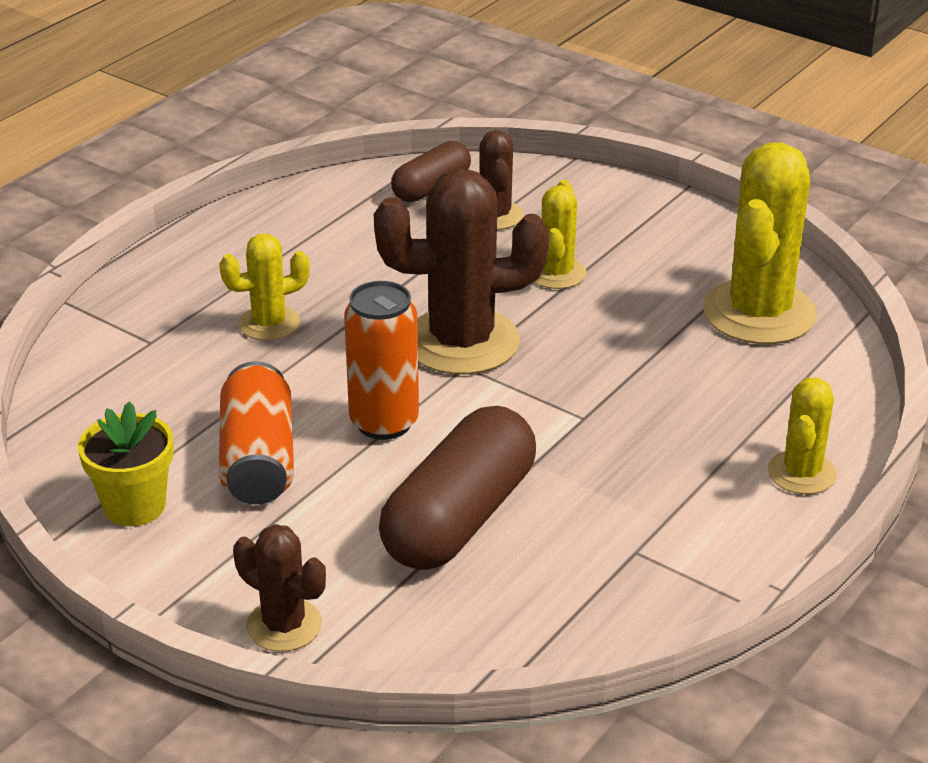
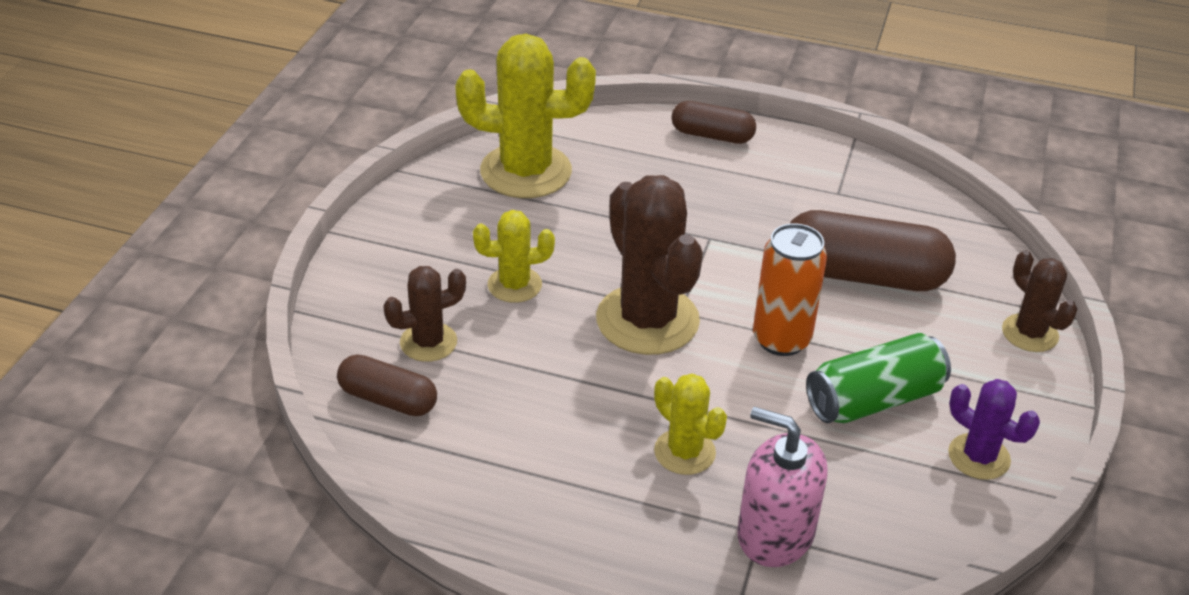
camera: 110 degrees left, 5 degrees up
yellow flower pot [78,401,174,526] -> purple cactus [948,379,1040,480]
orange can [219,361,294,505] -> green can [806,333,951,423]
brown cactus [233,524,326,652] -> brown cactus turned 45 degrees counterclockwise [1002,250,1077,352]
yellow cactus [768,378,837,494] -> brown capsule [672,101,756,144]
none -> pink soap dispenser [737,407,828,567]

